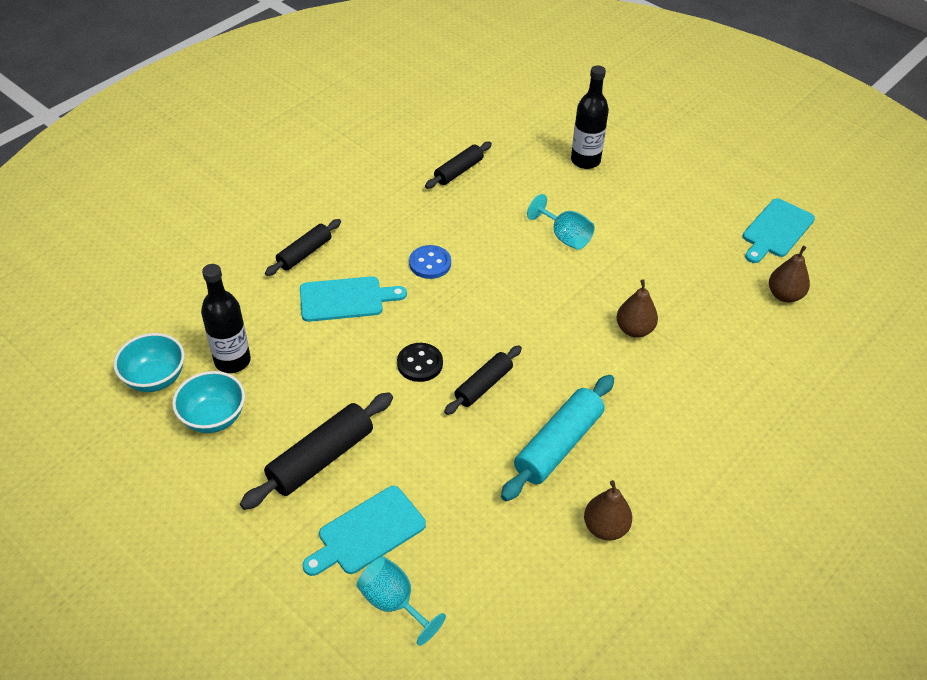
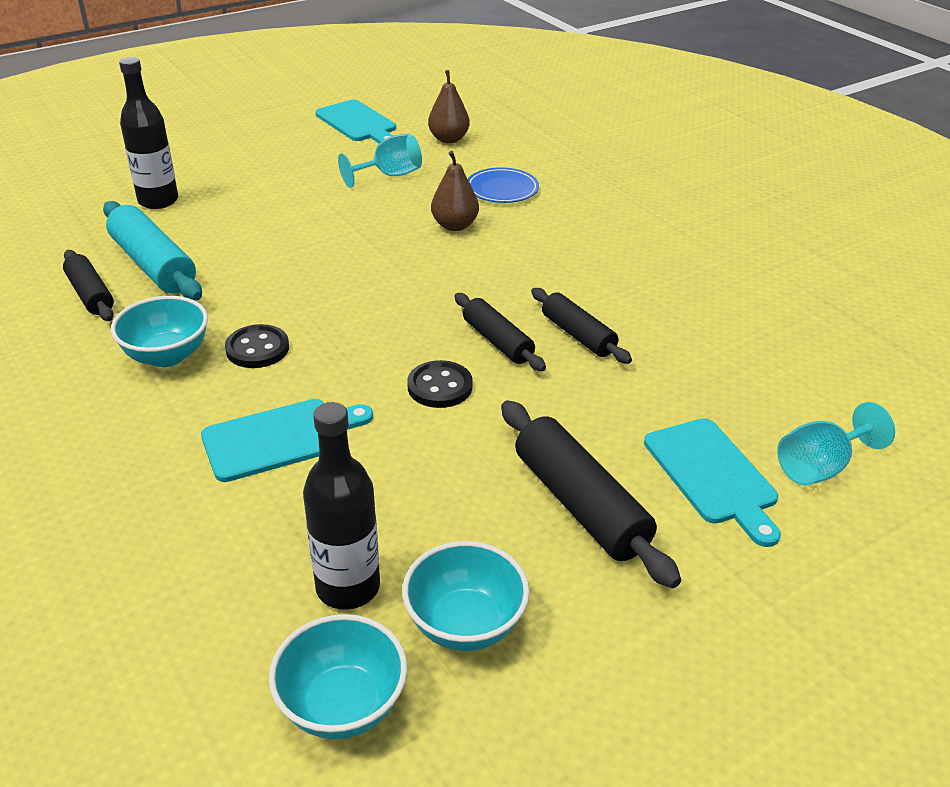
camera: 75 degrees left, 10 degrees down
black rolling pin [265,219,341,276] -> black rolling pin moved to [531,288,632,364]
turquoise cutting board [300,276,407,322] -> turquoise cutting board turned 60 degrees clockwise [201,399,373,482]
blue button [409,245,451,279] -> black button [225,324,289,368]
turquoise rolling pin [501,375,614,501] -> turquoise rolling pin moved to [103,201,202,300]
turquoise goblet [527,194,595,250] -> turquoise goblet moved to [338,133,422,188]
brown pear [584,480,632,540] -> none
none -> turquoise bowl [111,296,208,367]
none -> blue plate [468,167,539,203]

